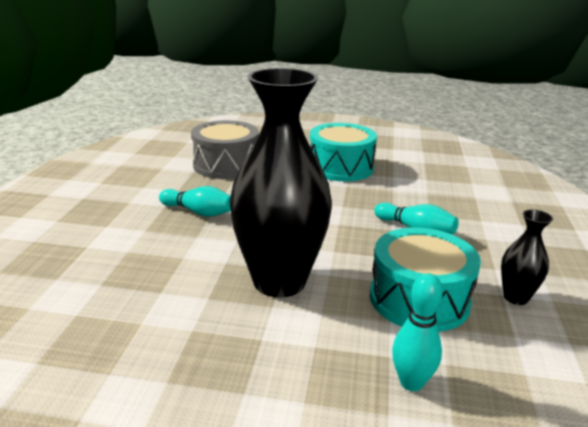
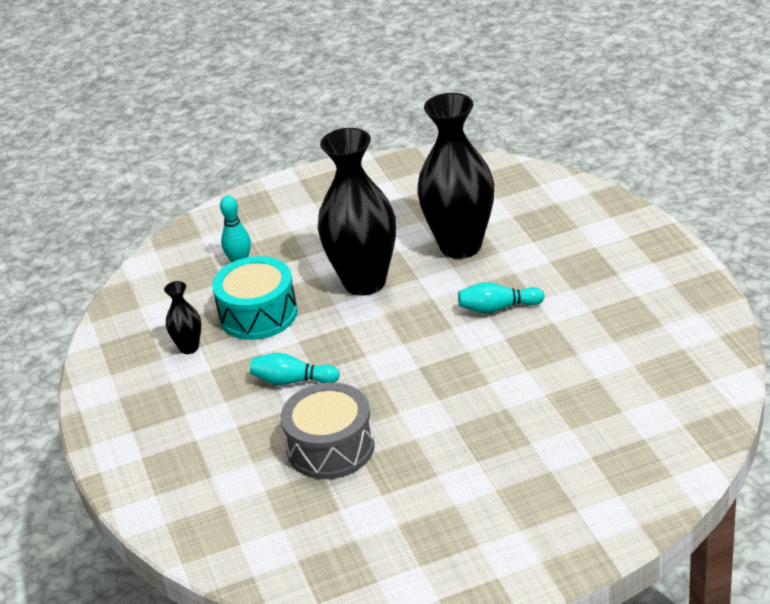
camera: 155 degrees right, 10 degrees up
grey drum [191,120,259,179] -> grey drum moved to [281,382,375,479]
turquoise drum [310,123,377,181] -> none
none -> black vase [417,93,494,259]

